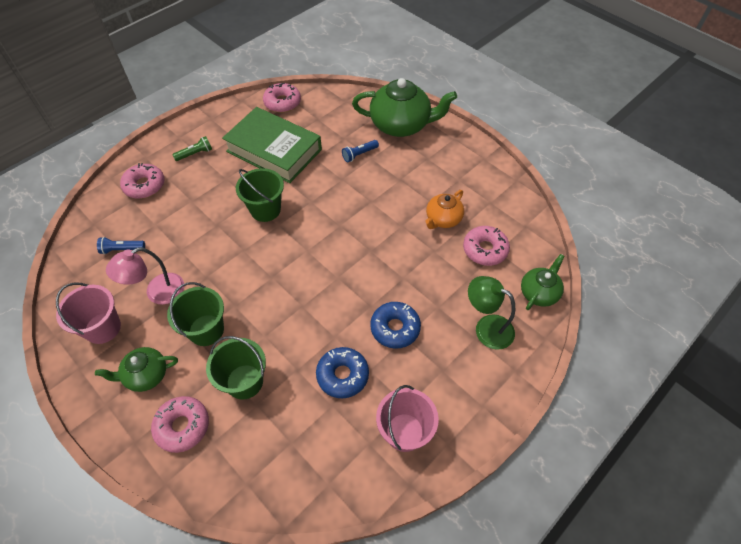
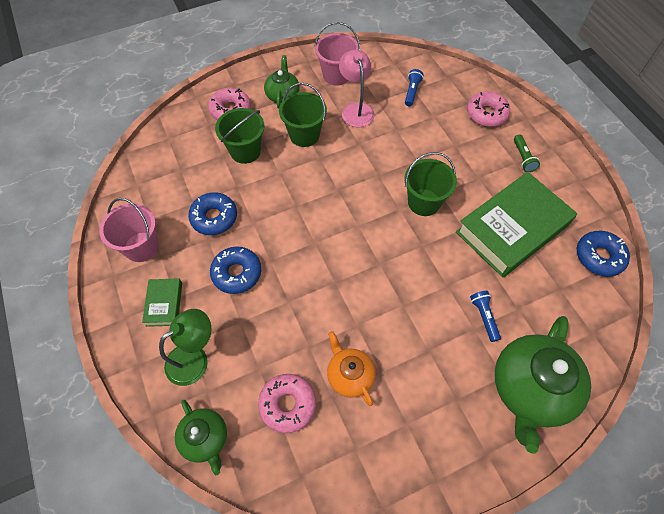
camera: 110 degrees right, 5 degrees up
pink donut [263,83,301,113] -> blue donut [577,231,630,277]
none -> green book [142,278,182,327]

